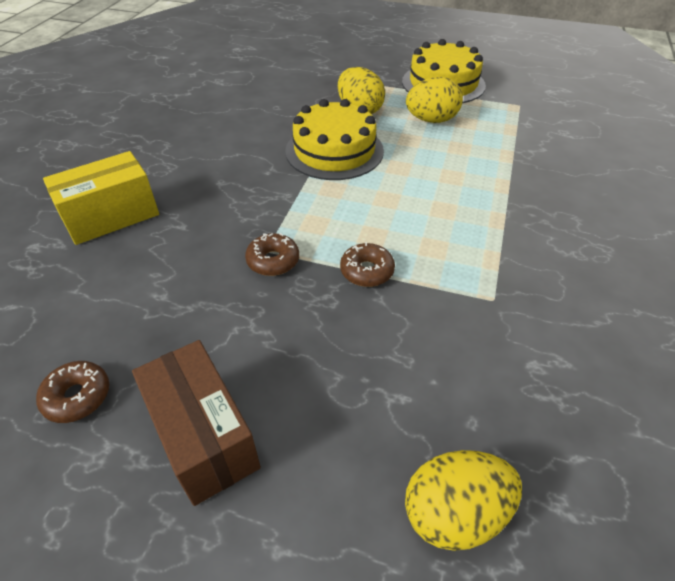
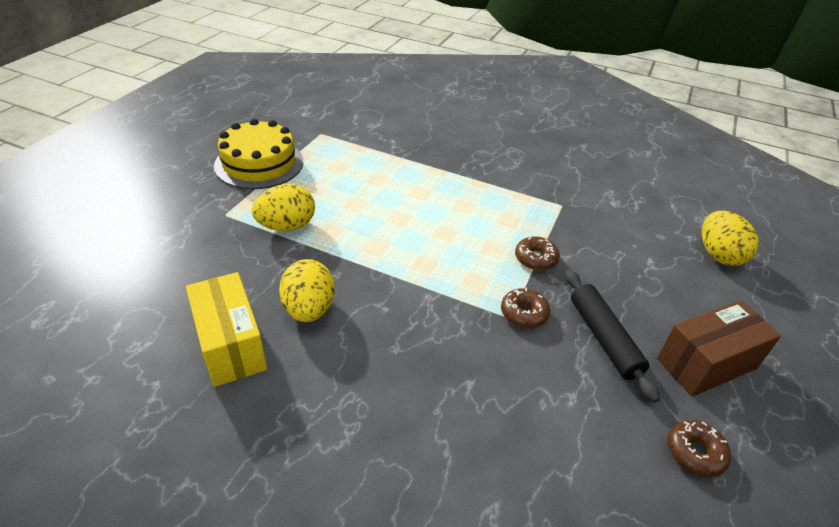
camera: 85 degrees left, 5 degrees down
yellow box [43,151,159,245] -> yellow box moved to [186,272,267,387]
yellow cake [285,99,384,180] -> none
yellow egg [406,77,463,123] -> yellow egg moved to [279,259,334,322]
none -> black rolling pin [565,270,660,403]

